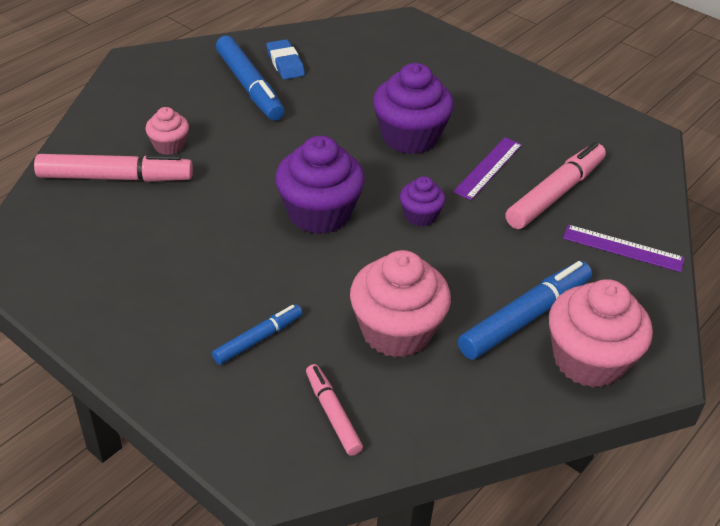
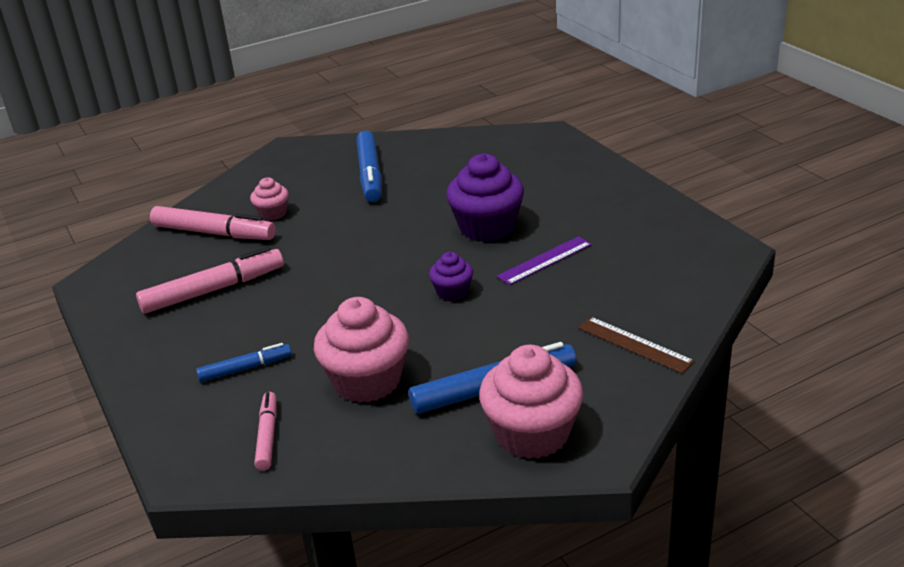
camera: 25 degrees right, 10 degrees down
blue eraser [266,39,305,80] -> none
purple cupcake [275,136,365,234] -> none
pink marker [505,142,606,229] -> pink marker moved to [136,247,284,314]
purple ruler [563,225,685,272] -> brown ruler [578,317,695,374]

